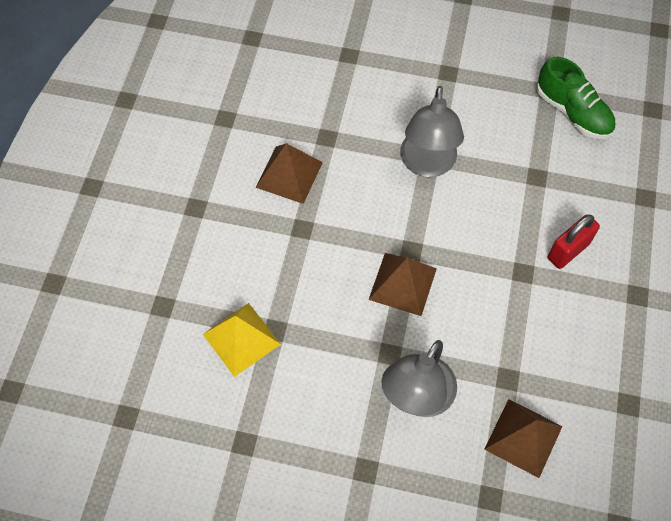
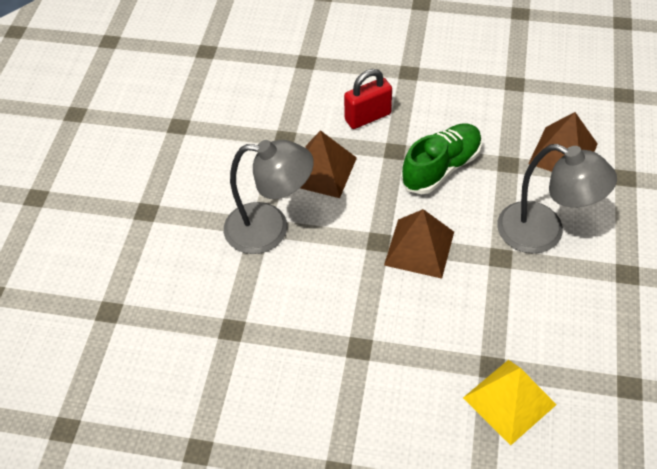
camera: 90 degrees left, 10 degrees down
brown pyramid [255,143,323,204] -> brown pyramid moved to [300,130,357,198]
green shoe [536,57,615,139] -> green shoe moved to [401,123,482,194]
red padlock [548,215,600,269] -> red padlock turned 75 degrees counterclockwise [344,69,392,129]

